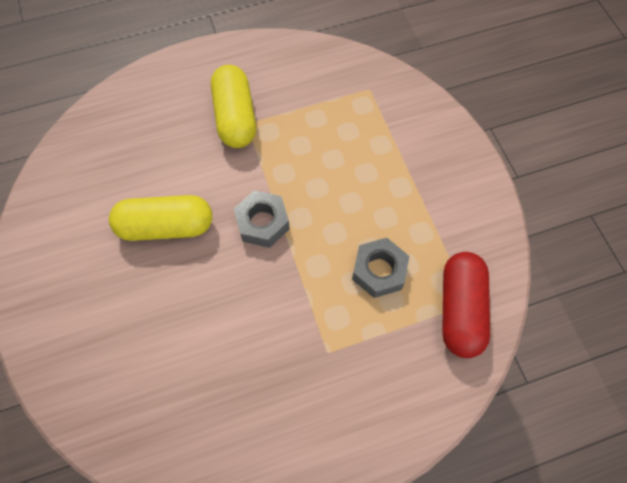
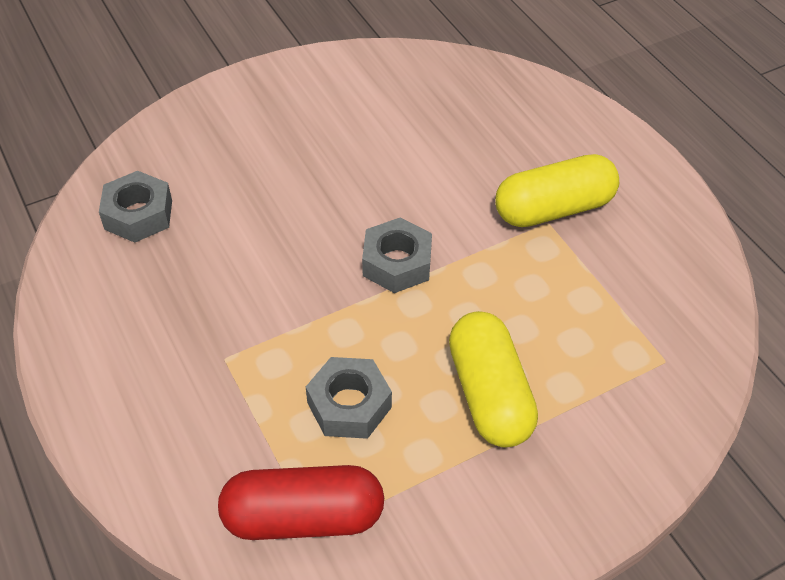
camera: 80 degrees right, 15 degrees down
yellow capsule [109,195,212,241] -> yellow capsule moved to [449,311,538,447]
none -> grey nut [99,171,172,243]

